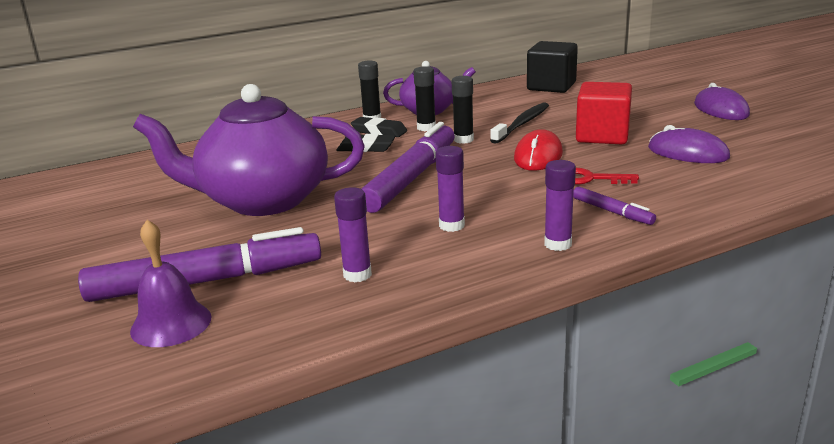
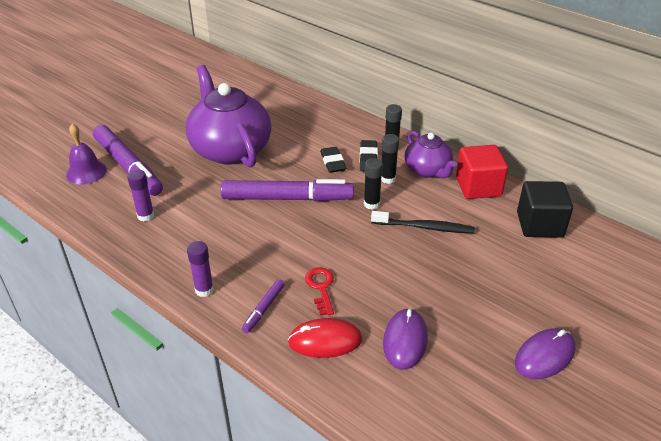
camera: 65 degrees right, 15 degrees up
purple glue stick [435,146,465,232] -> none
red mouse [514,129,563,171] -> red mouse moved to [288,318,362,358]
red cube [576,82,632,144] -> red cube moved to [456,145,508,199]

